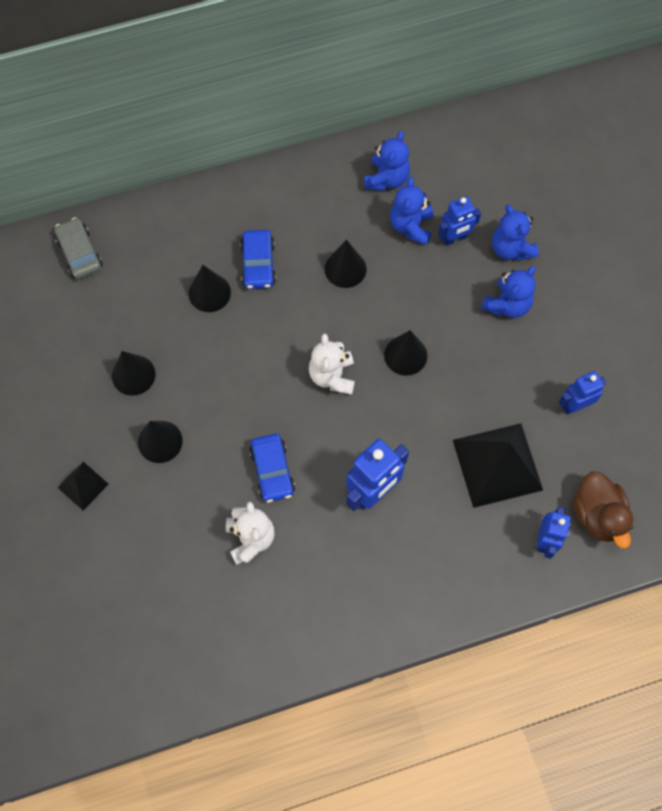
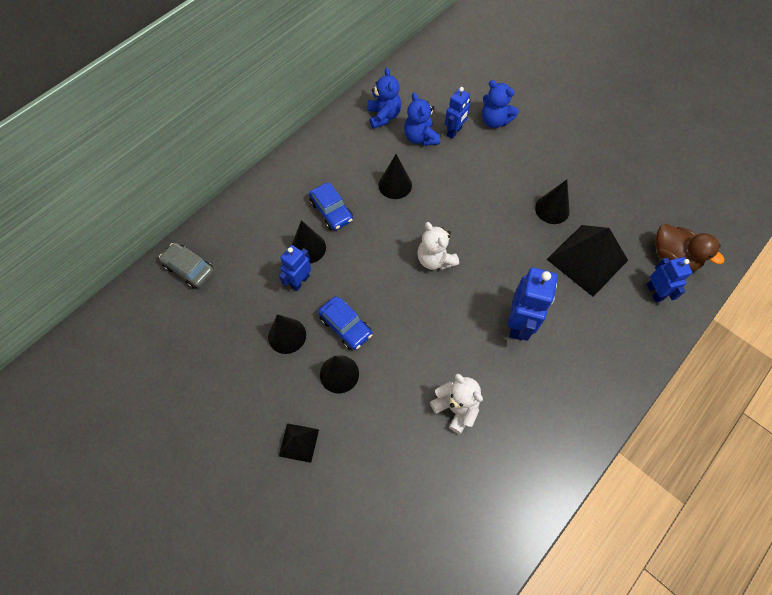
camera: 30 degrees left, 5 degrees down
blue car [249,434,295,503] -> blue car moved to [318,296,372,350]
black cone [384,330,427,376] -> black cone moved to [535,180,570,224]
blue teddy bear [481,266,536,318] -> none
blue robot [559,371,606,414] -> blue robot moved to [279,245,311,291]

